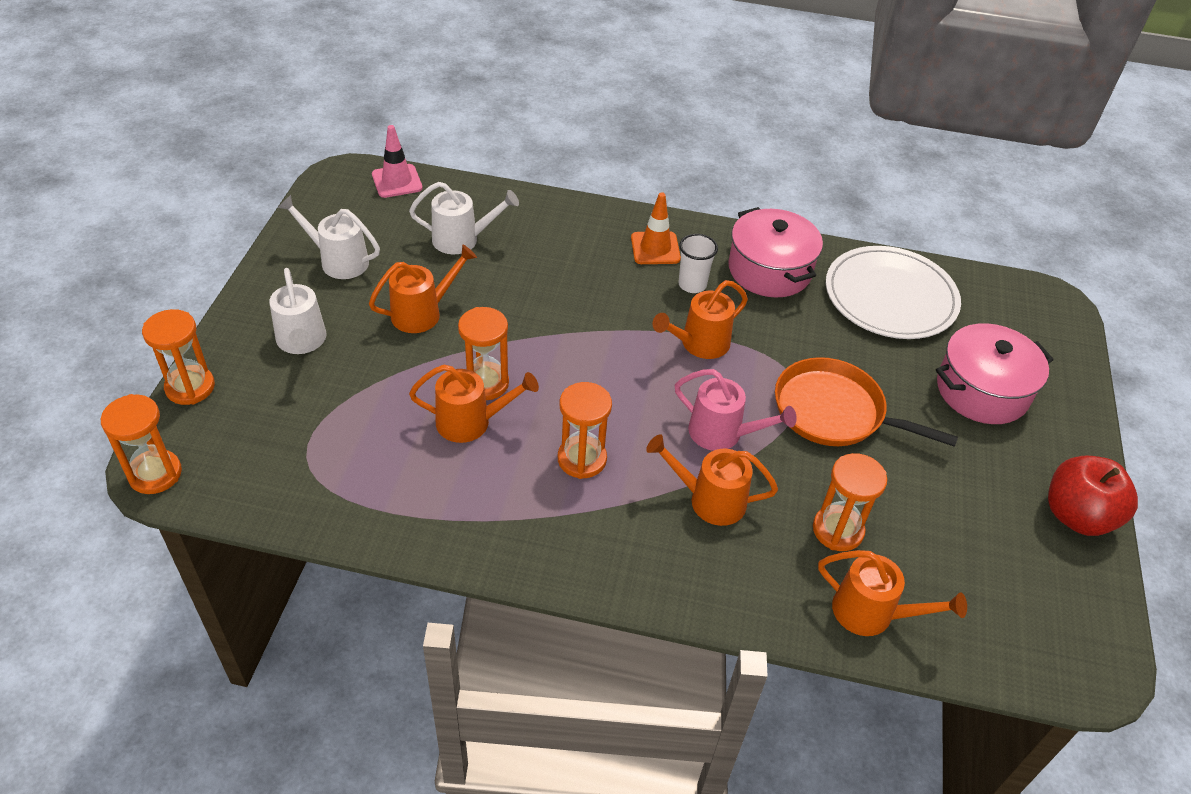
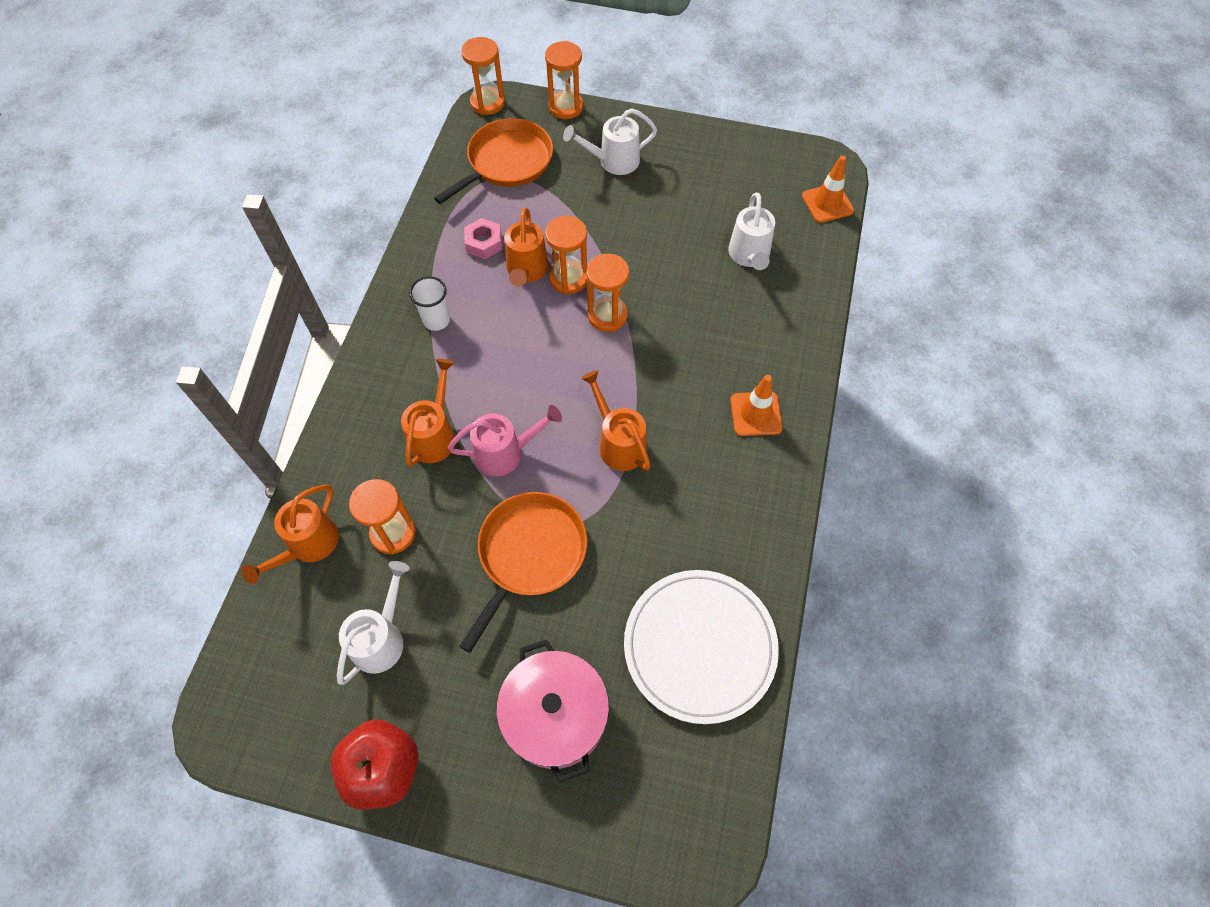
camera: 95 degrees right, 15 degrees up
white watering can [278,195,380,279] -> white watering can moved to [337,561,410,685]
orange watering can [369,245,477,333] -> none
pink traffic cone [372,125,423,198] -> orange traffic cone [802,155,854,223]
orange hourglass [558,382,612,479] -> orange hourglass moved to [586,254,629,332]
pink watering can [675,369,797,451] -> pink watering can turned 135 degrees counterclockwise [448,405,562,477]
white cup [679,234,718,293] -> white cup moved to [409,276,450,331]
pink pot [729,207,823,298] -> none
none -> orange pan [434,118,553,204]
none -> pink nut [464,218,502,259]

